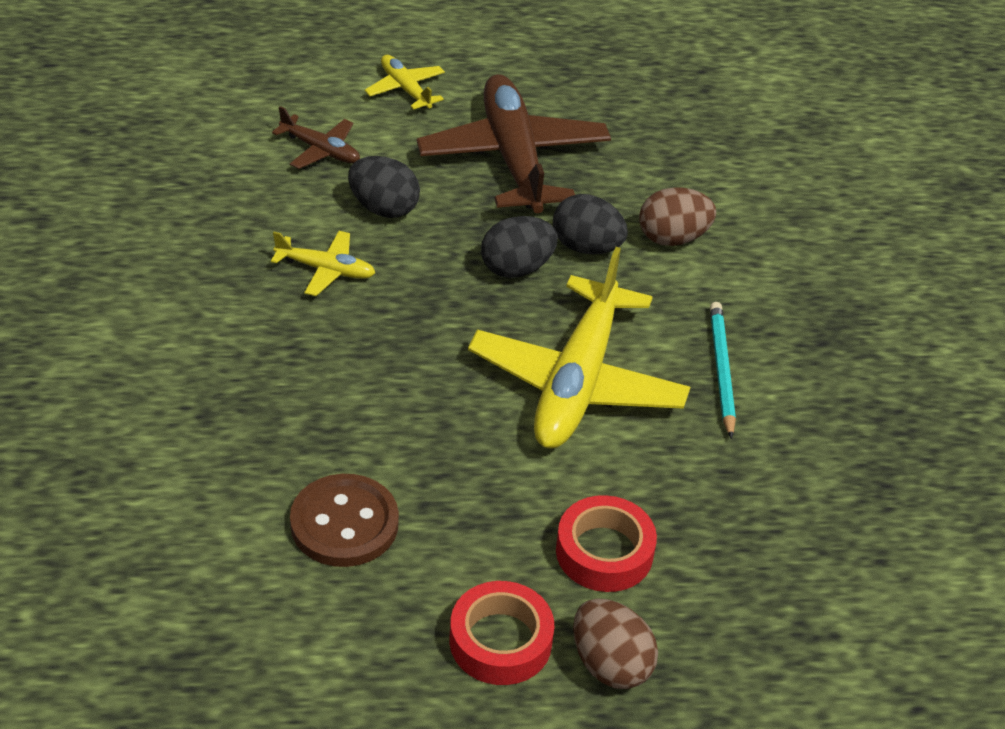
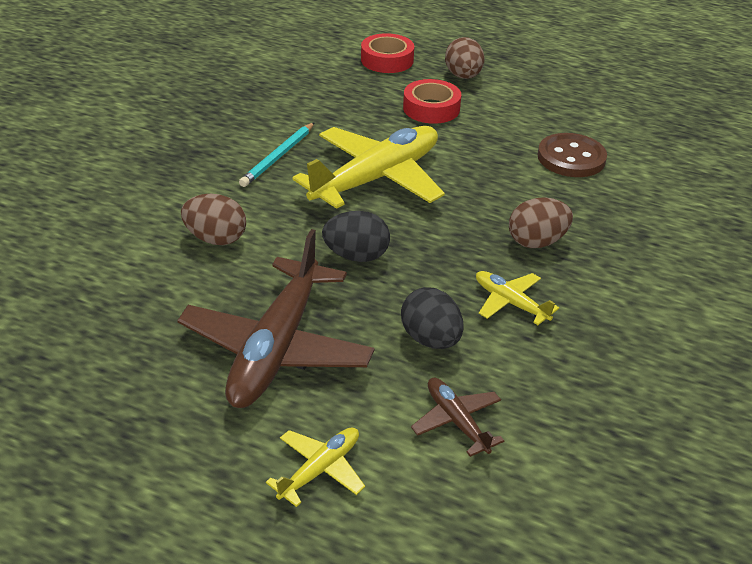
camera: 150 degrees left, 5 degrees down
yellow plane [365,55,445,110] -> yellow plane turned 135 degrees counterclockwise [266,427,365,507]
red tape [450,581,554,685] -> red tape moved to [361,33,414,73]
black egg [553,194,628,255] -> none
none -> brown egg [509,197,573,248]

